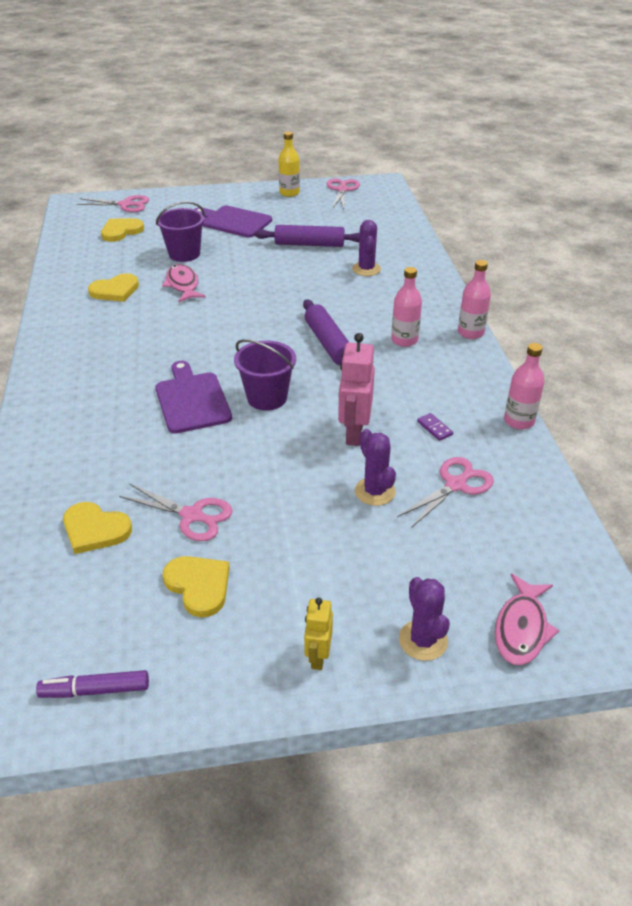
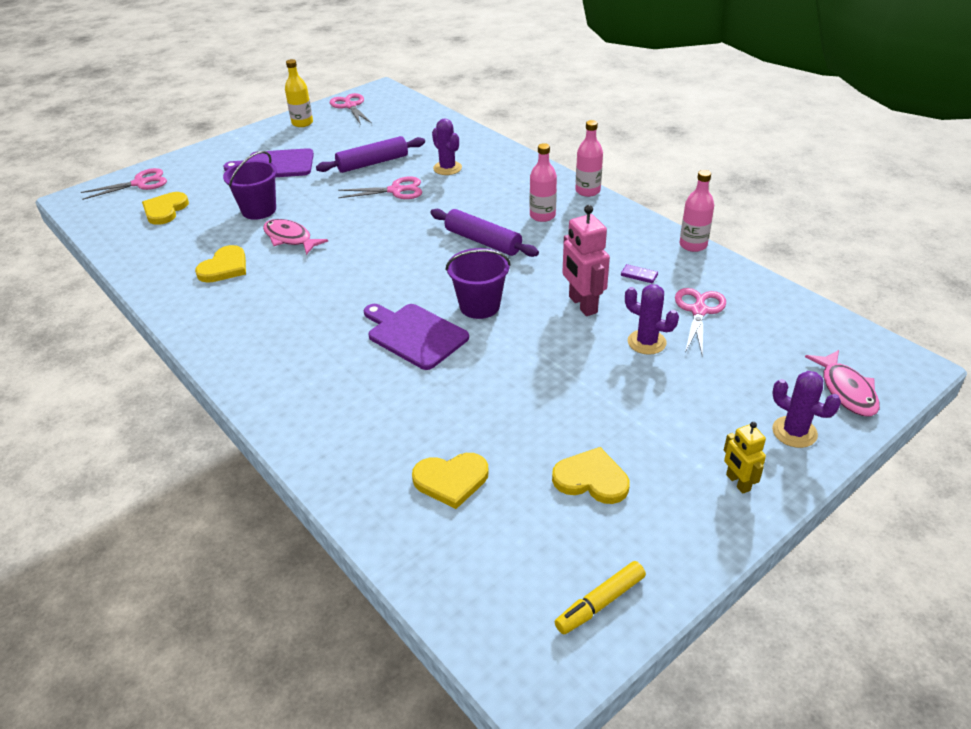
camera: 30 degrees left, 0 degrees up
purple marker [36,670,149,698] -> yellow marker [555,561,646,635]
pink scissors [119,484,233,541] -> pink scissors moved to [338,176,422,199]

